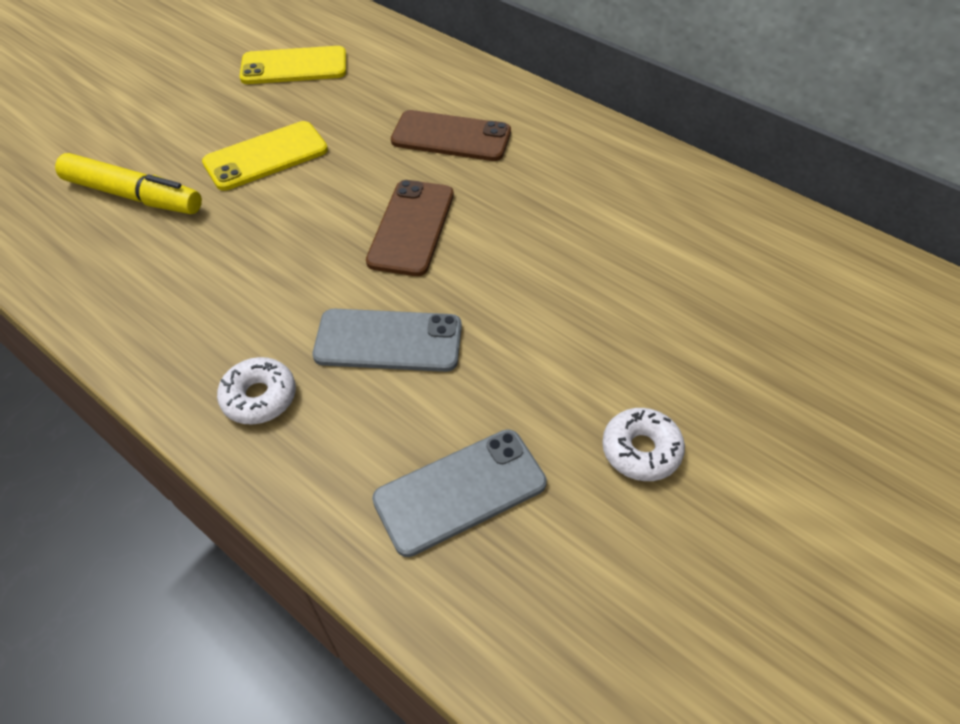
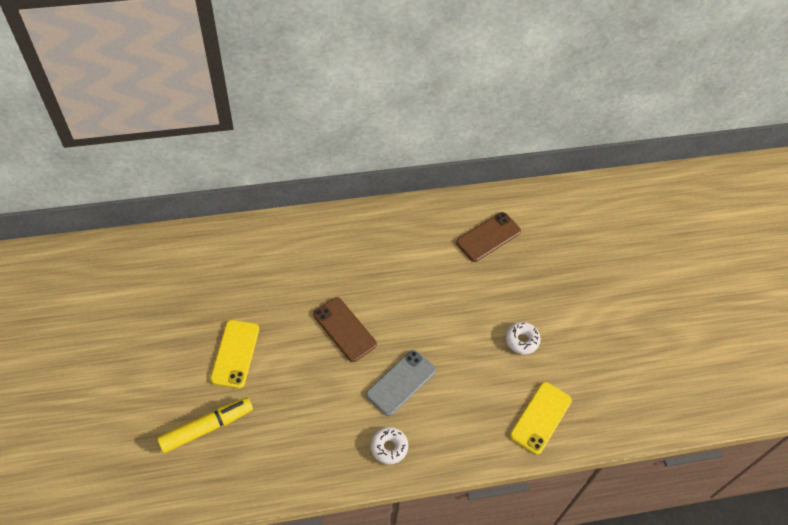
camera: 55 degrees left, 5 degrees up
yellow phone [240,46,346,84] -> yellow phone moved to [510,382,572,455]
grey phone [372,429,547,557] -> none
brown phone [391,110,511,161] -> brown phone moved to [456,212,521,262]

